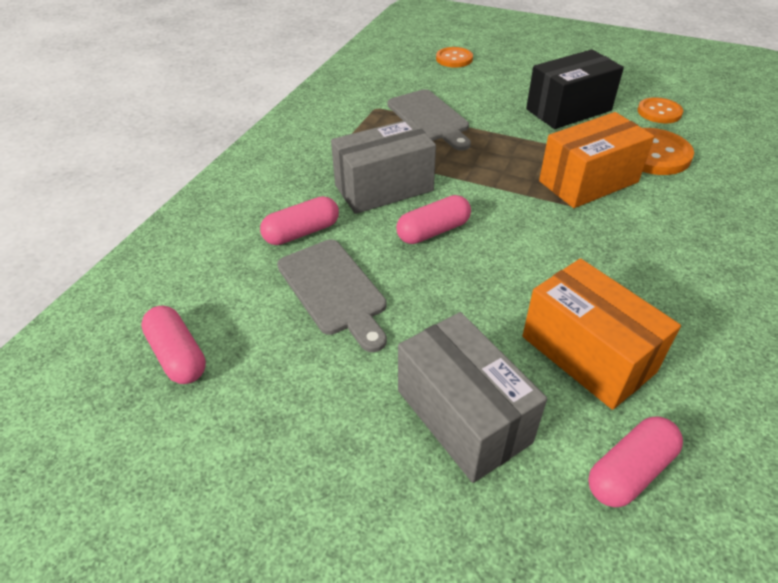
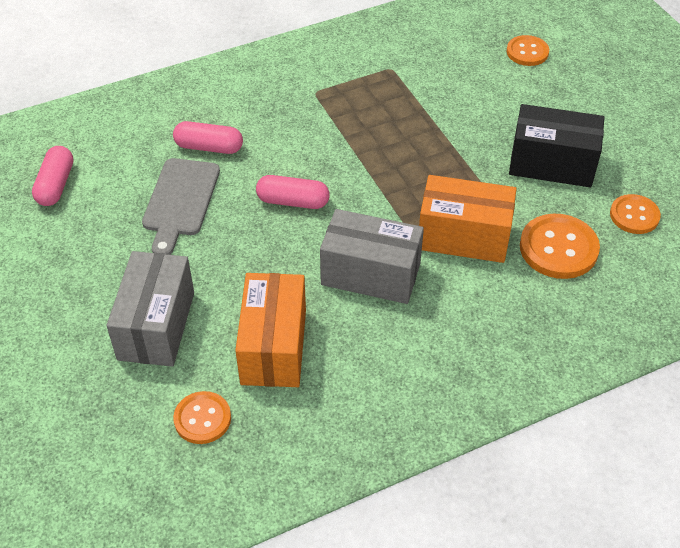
camera: 40 degrees right, 5 degrees up
grey box [331,119,436,214] -> grey box moved to [320,209,424,304]
grey cutting board [387,89,471,150] -> none
pink capsule [588,416,683,507] -> orange button [173,391,231,444]

